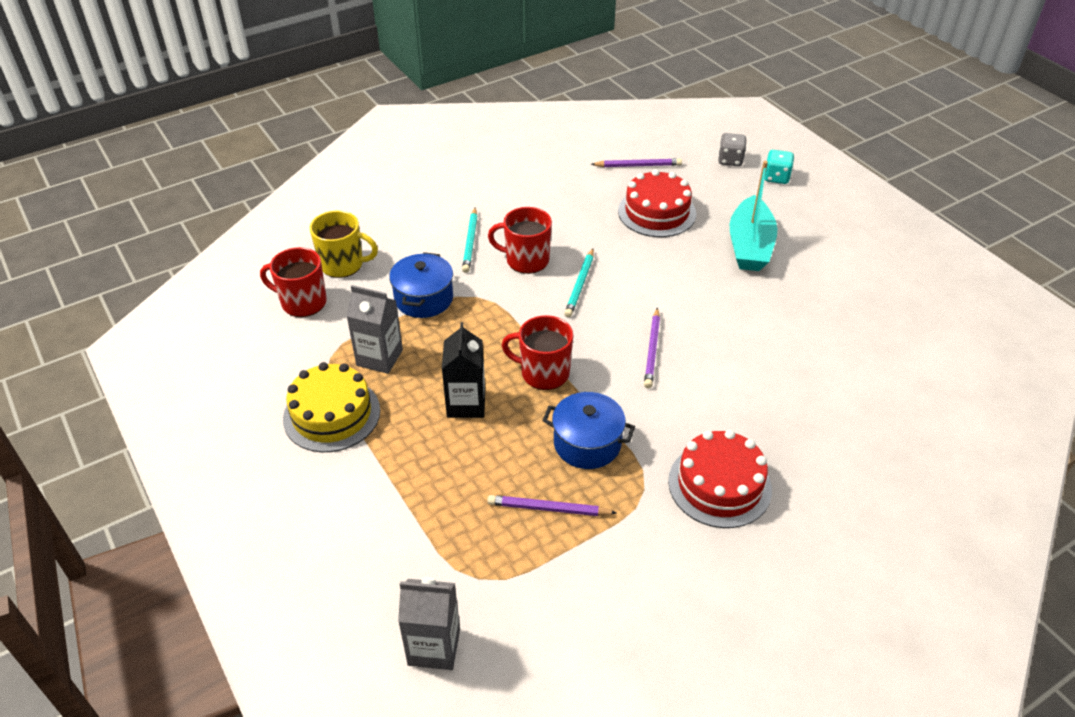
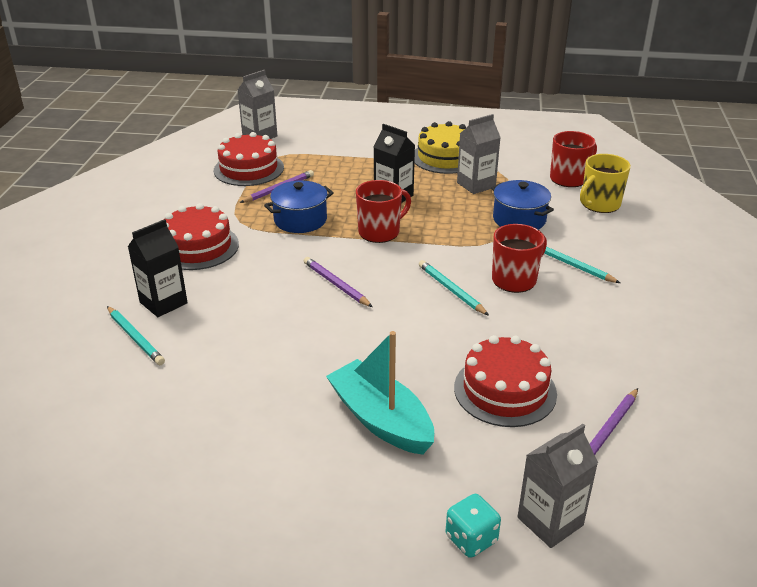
camera: 130 degrees right, 10 degrees down
grey dice [718,133,746,166] -> grey carton [517,424,598,548]
none -> turquoise pencil [107,306,165,365]
none -> black carton [128,219,188,317]
none -> red cake [214,132,284,186]

